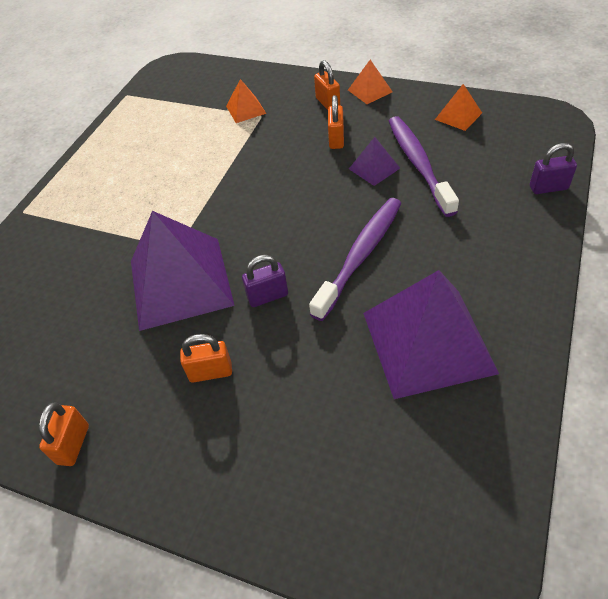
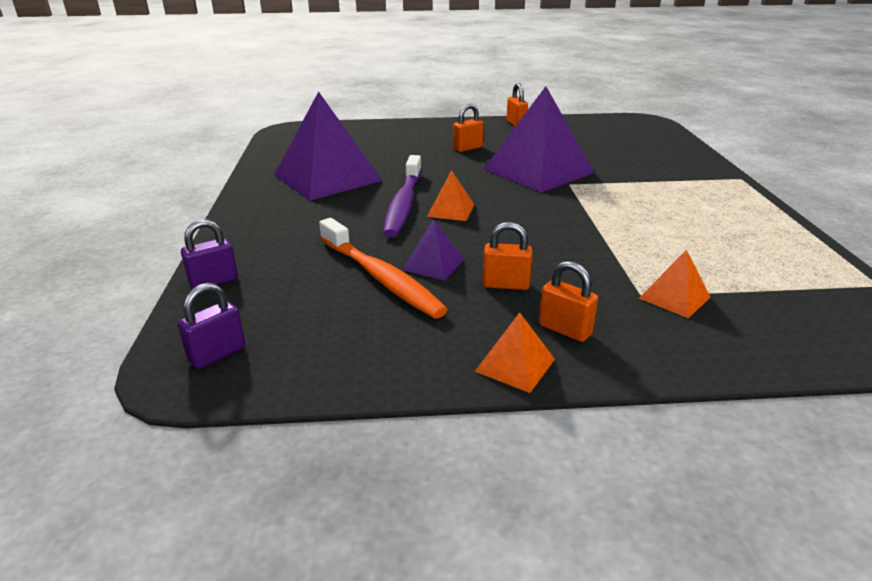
camera: 150 degrees right, 20 degrees down
purple padlock [242,255,288,307] -> purple padlock moved to [177,283,245,369]
orange padlock [328,95,344,149] -> orange padlock turned 60 degrees counterclockwise [482,222,532,290]
purple toothbrush [389,116,459,217] -> orange toothbrush [319,218,448,319]
orange pyramid [435,84,482,131] -> orange pyramid moved to [427,170,475,221]

